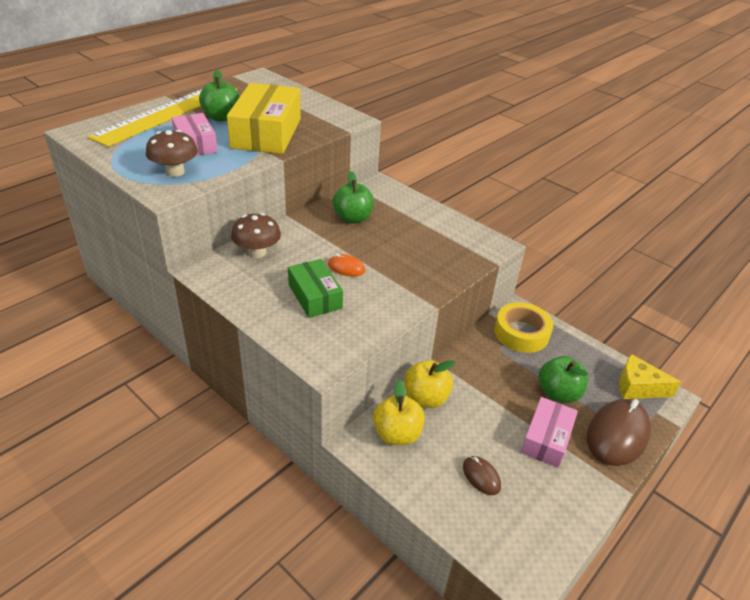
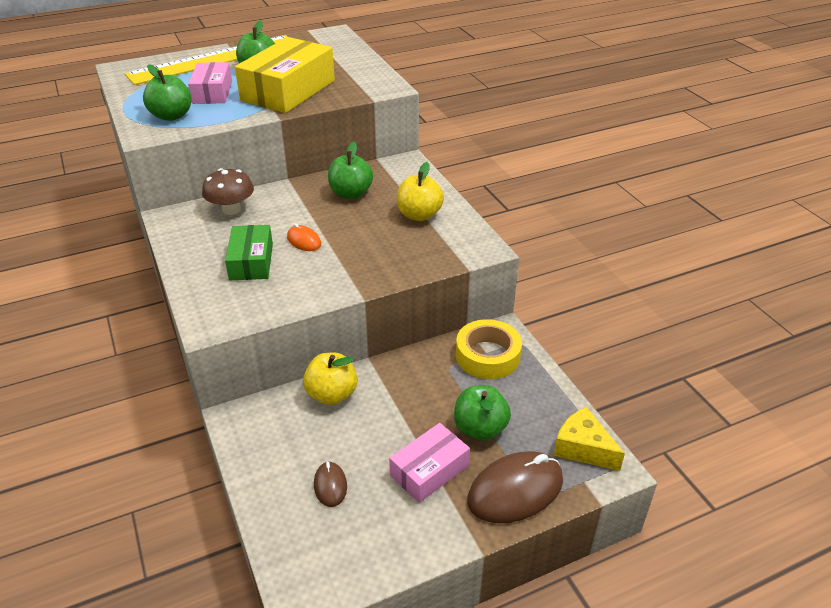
camera: 25 degrees right, 0 degrees up
brown mushroom [146,130,198,177] -> green apple [143,64,192,121]
yellow apple [373,380,425,445] -> yellow apple moved to [397,162,444,221]

